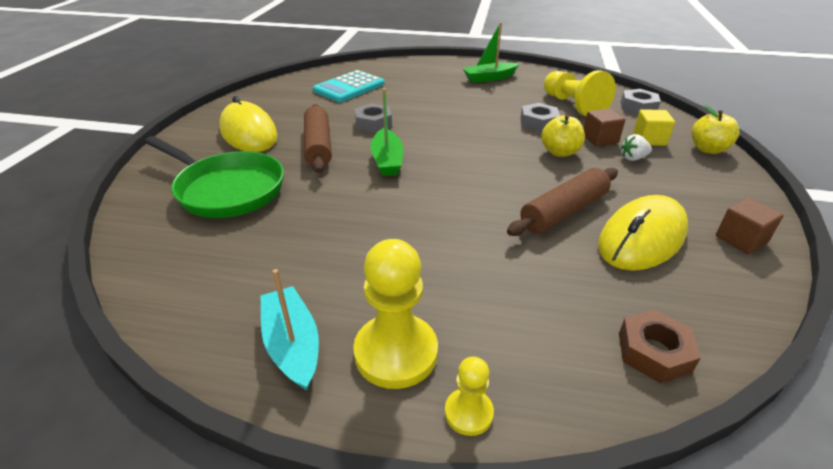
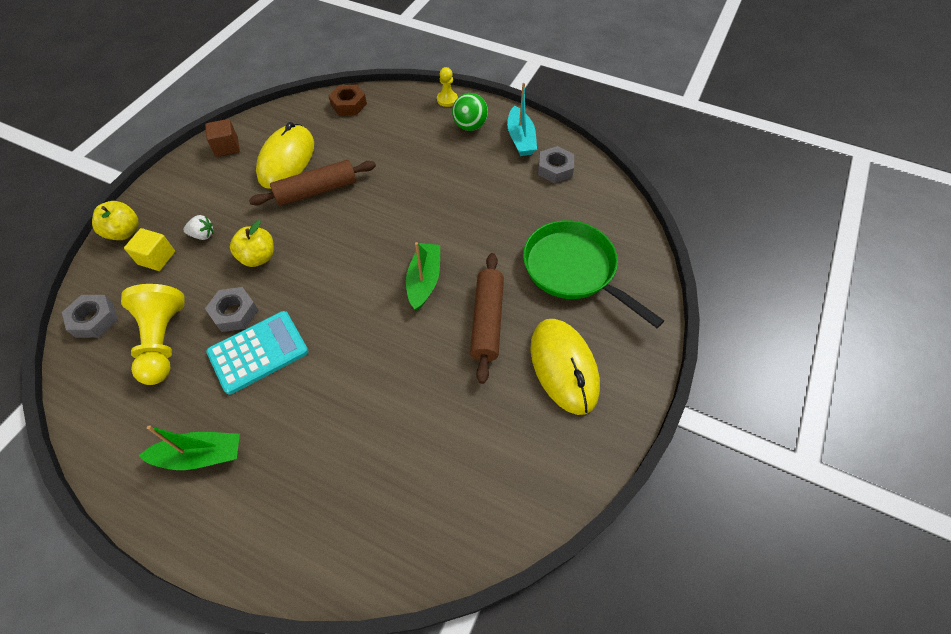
camera: 165 degrees left, 20 degrees up
turquoise calculator [313,70,384,102] -> turquoise calculator moved to [206,311,308,395]
yellow pawn [353,239,438,389] -> green ball [452,93,488,131]
grey nut [355,103,392,133] -> grey nut moved to [538,146,574,183]
brown cube [584,108,625,147] -> none
yellow mouse [598,195,688,271] -> yellow mouse turned 45 degrees counterclockwise [256,122,314,189]

